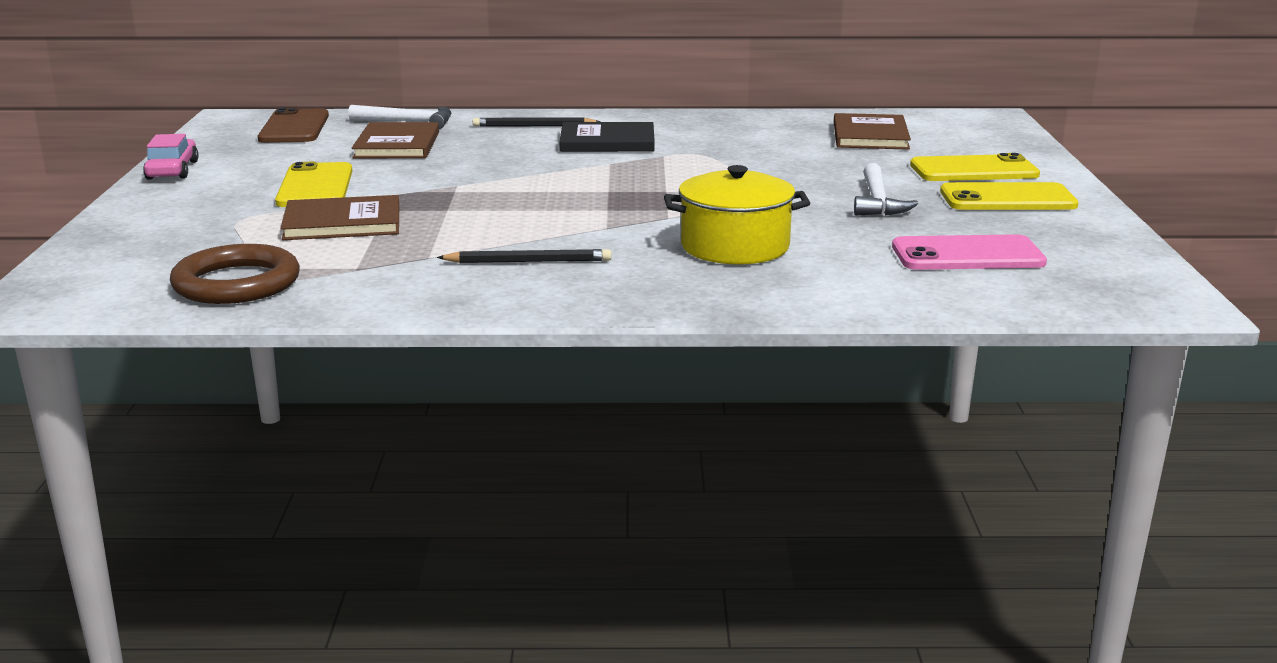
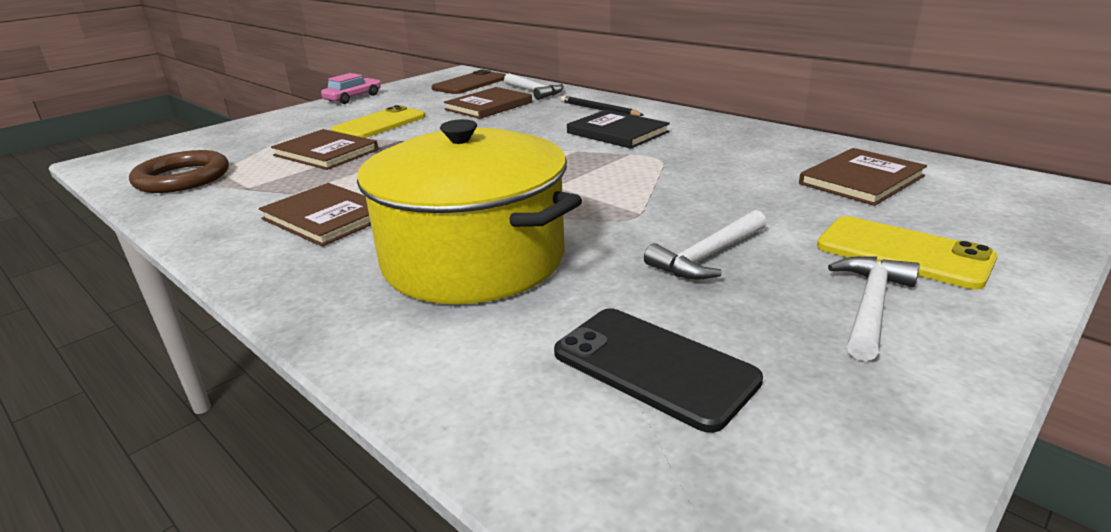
camera: 45 degrees right, 5 degrees up
black pencil [437,249,611,263] -> brown book [259,183,371,247]
yellow pot [664,165,810,264] -> yellow pot [357,119,582,304], size x1.60
pink phone [892,234,1047,270] -> black phone [554,308,763,433]
yellow phone [940,182,1079,210] -> white hammer [828,256,920,361]

